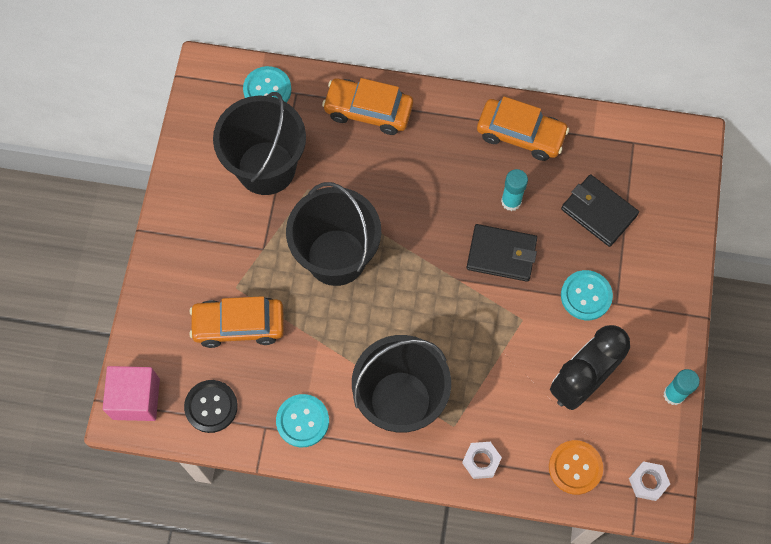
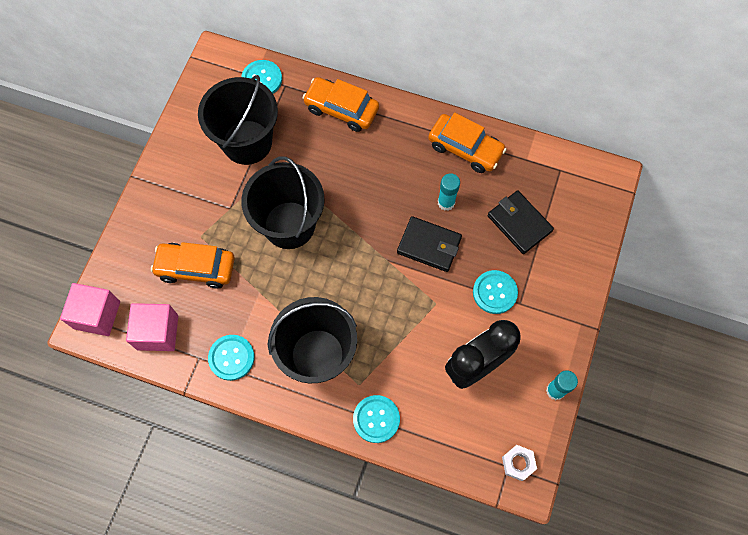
camera: 10 degrees right, 0 degrees up
black button [184,380,238,433] -> pink cube [126,303,178,351]
white nut [462,442,502,479] -> turquoise button [353,395,400,443]
orange button [549,440,603,495] -> none

